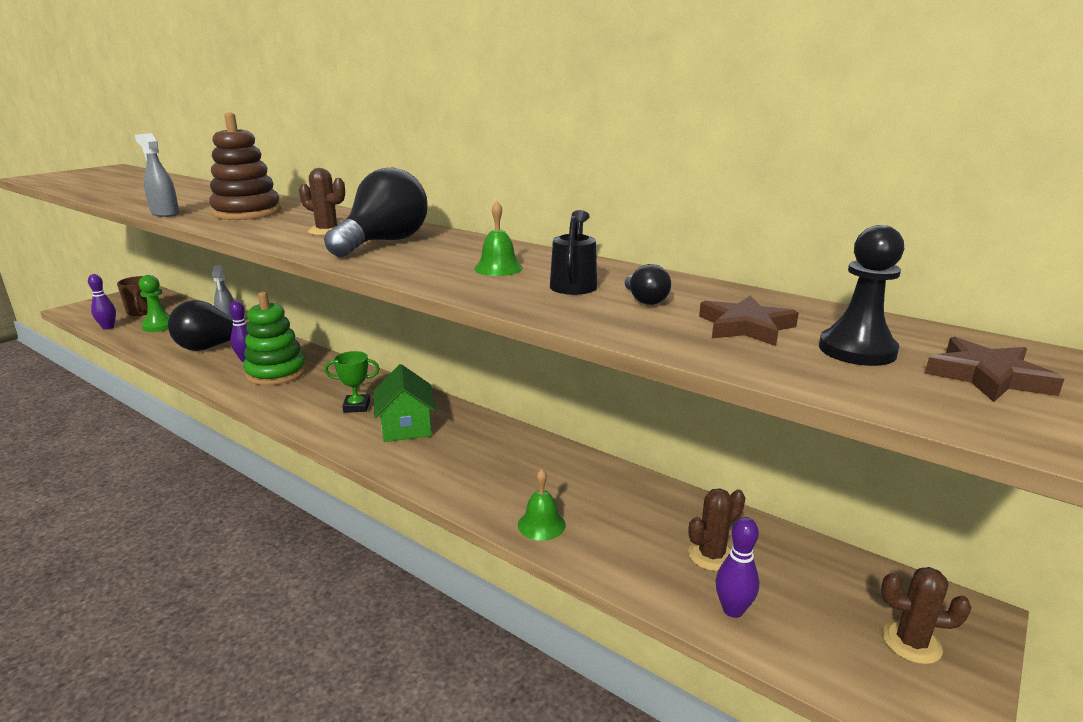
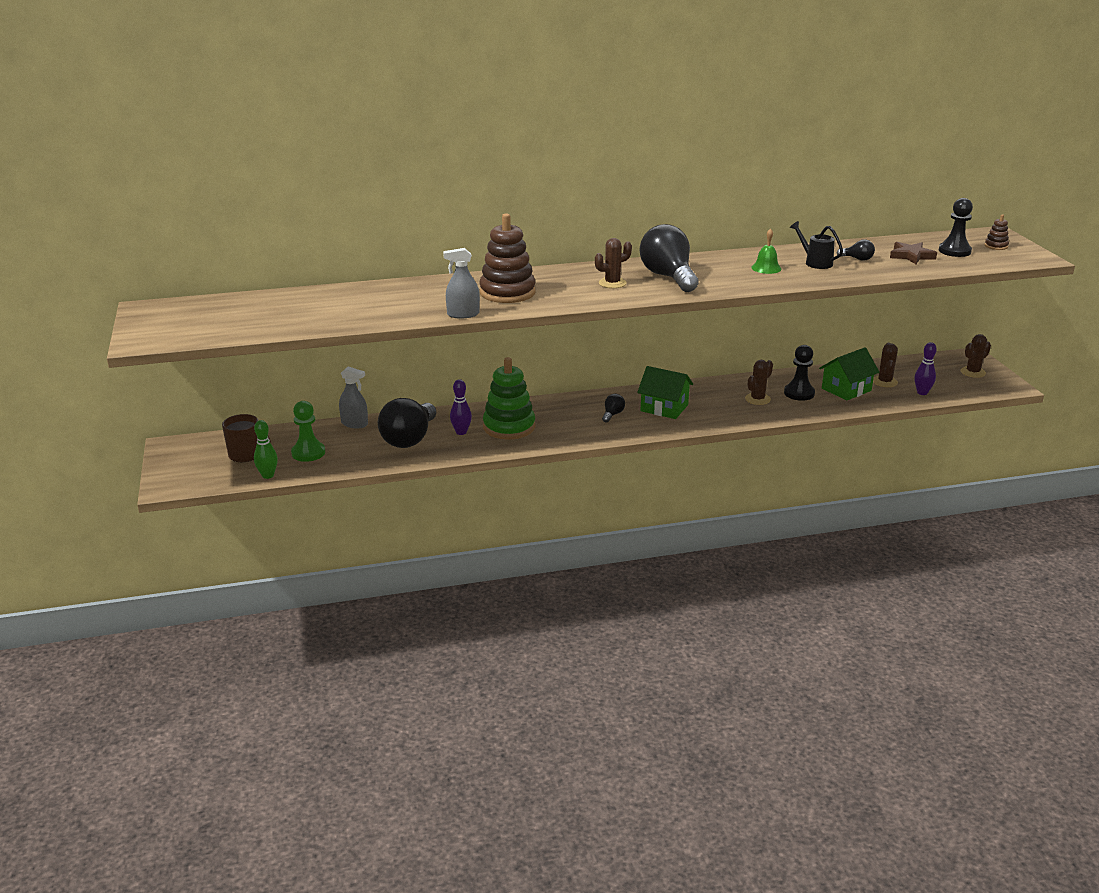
camera: 50 degrees left, 5 degrees up
purple bowling pin [88,274,116,330] -> green bowling pin [254,420,278,479]
green trophy [325,351,380,413] -> black light bulb [602,394,625,423]
green bell [518,469,566,541] -> none
brown star [925,337,1065,402] -> brown stacking toy [985,214,1009,250]
none -> brown cactus [745,360,773,405]
none -> black pawn [784,345,815,401]
none -> green house [819,347,879,401]

